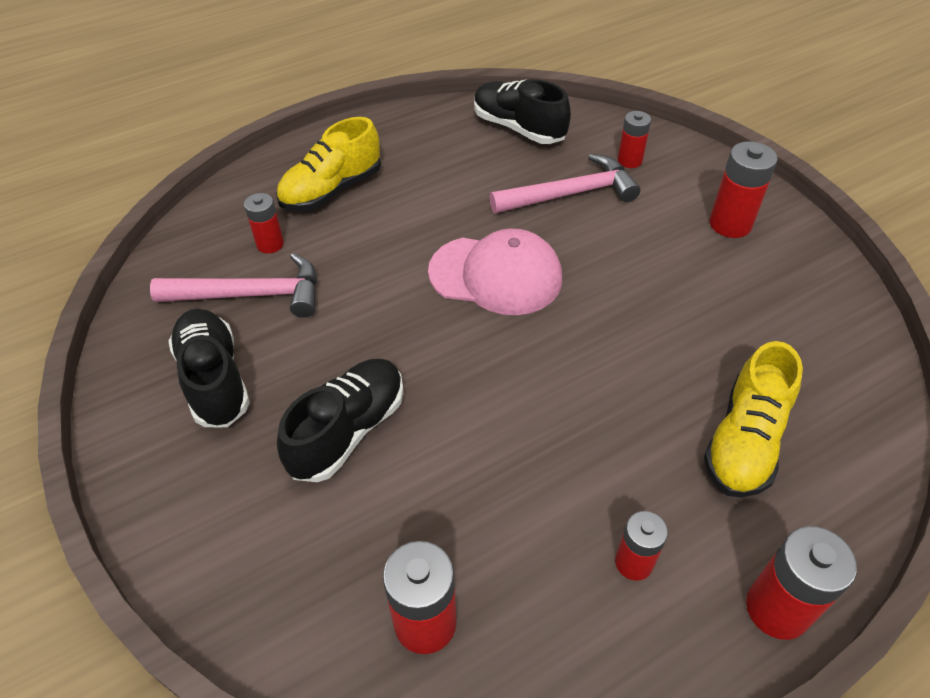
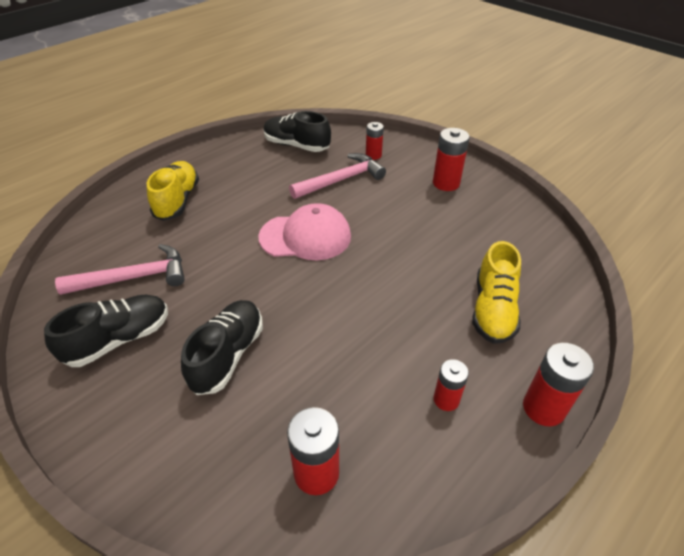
camera: 15 degrees left, 5 degrees down
black shoe [168,309,250,427] -> black shoe turned 90 degrees clockwise [44,295,168,367]
red battery [244,193,284,254] -> none
yellow shoe [276,117,381,211] -> yellow shoe turned 150 degrees clockwise [147,161,199,221]

